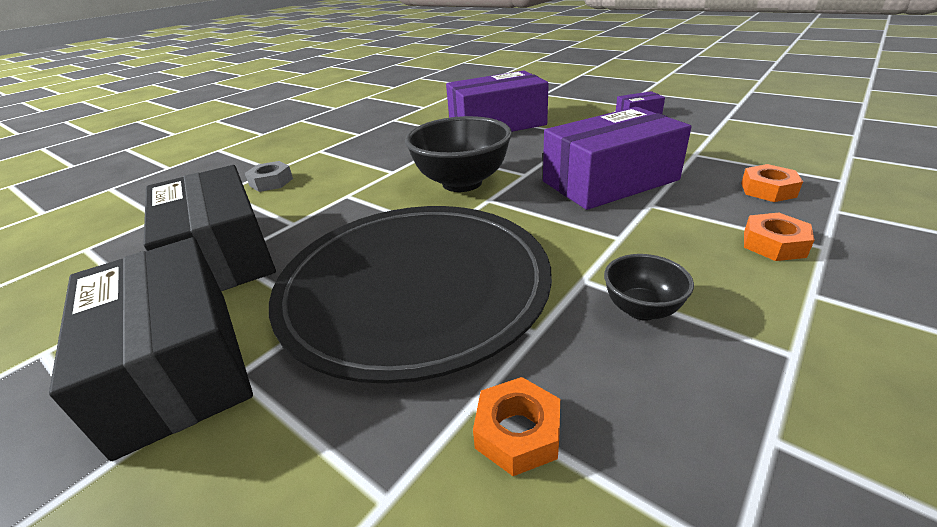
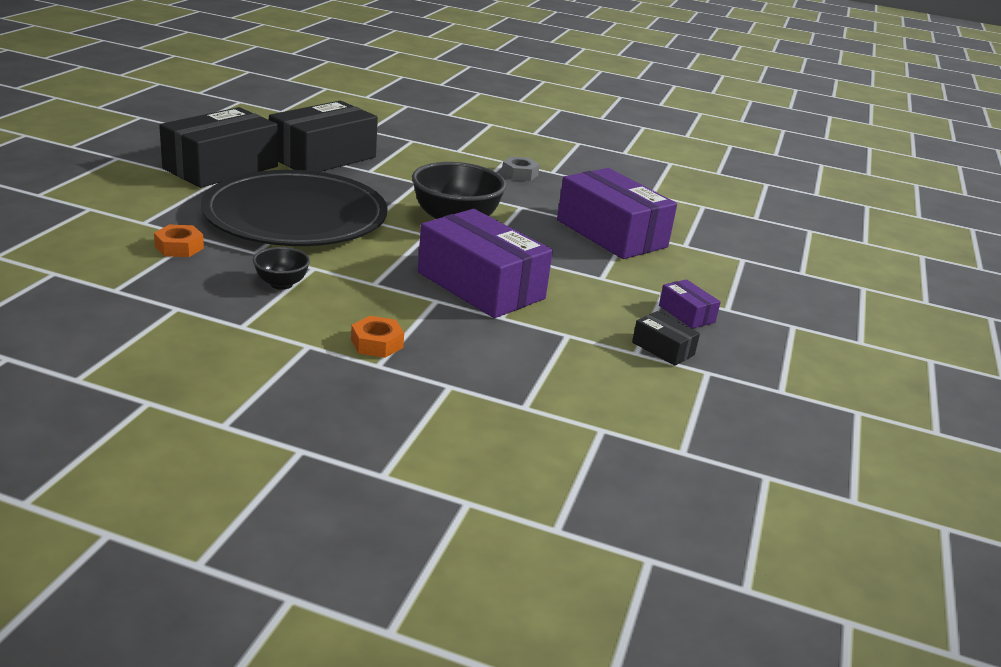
camera: 65 degrees right, 5 degrees down
grey nut [245,161,293,192] -> grey nut moved to [502,156,540,181]
orange nut [741,164,803,202] -> none
none -> black box [632,311,700,366]

